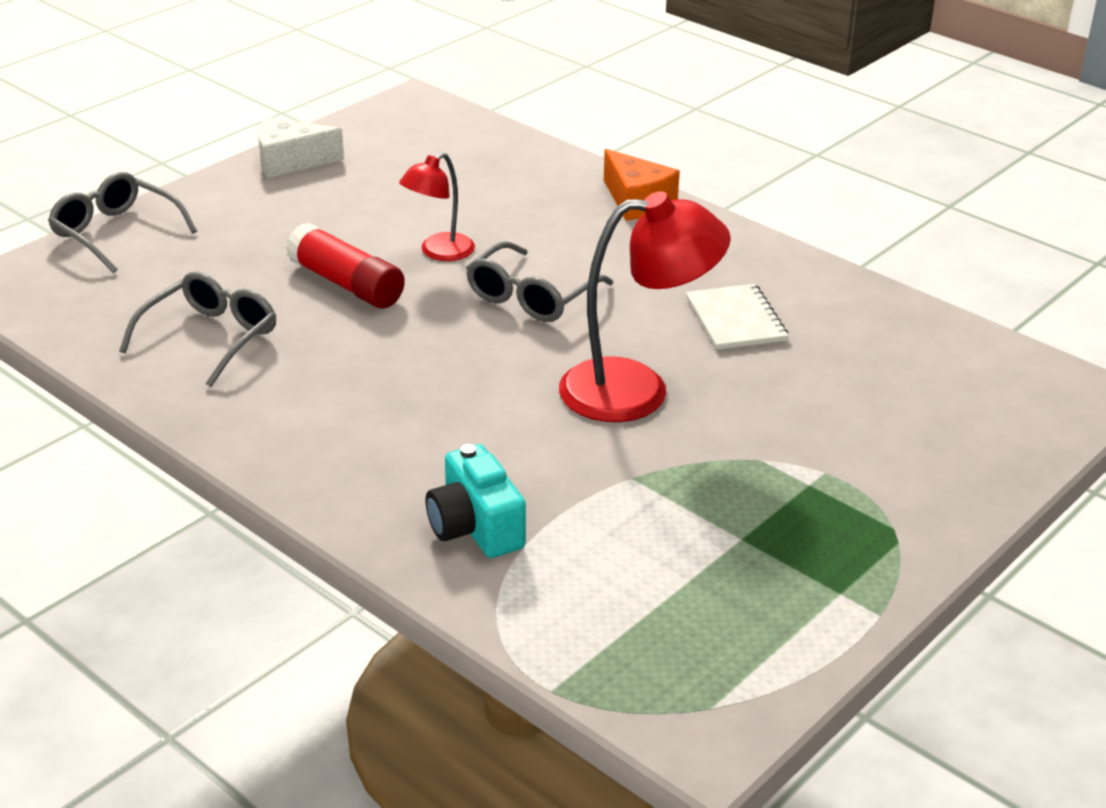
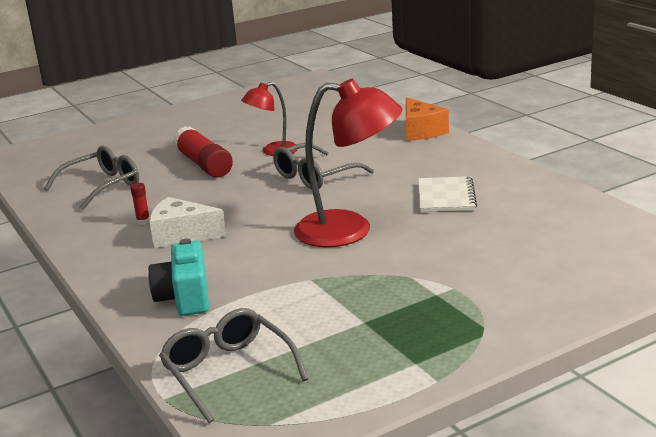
camera: 20 degrees right, 10 degrees down
grey glasses [48,172,197,273] -> grey glasses moved to [159,308,308,423]
white cheese [258,118,344,178] -> white cheese moved to [150,197,226,248]
none -> red glue stick [130,183,150,225]

